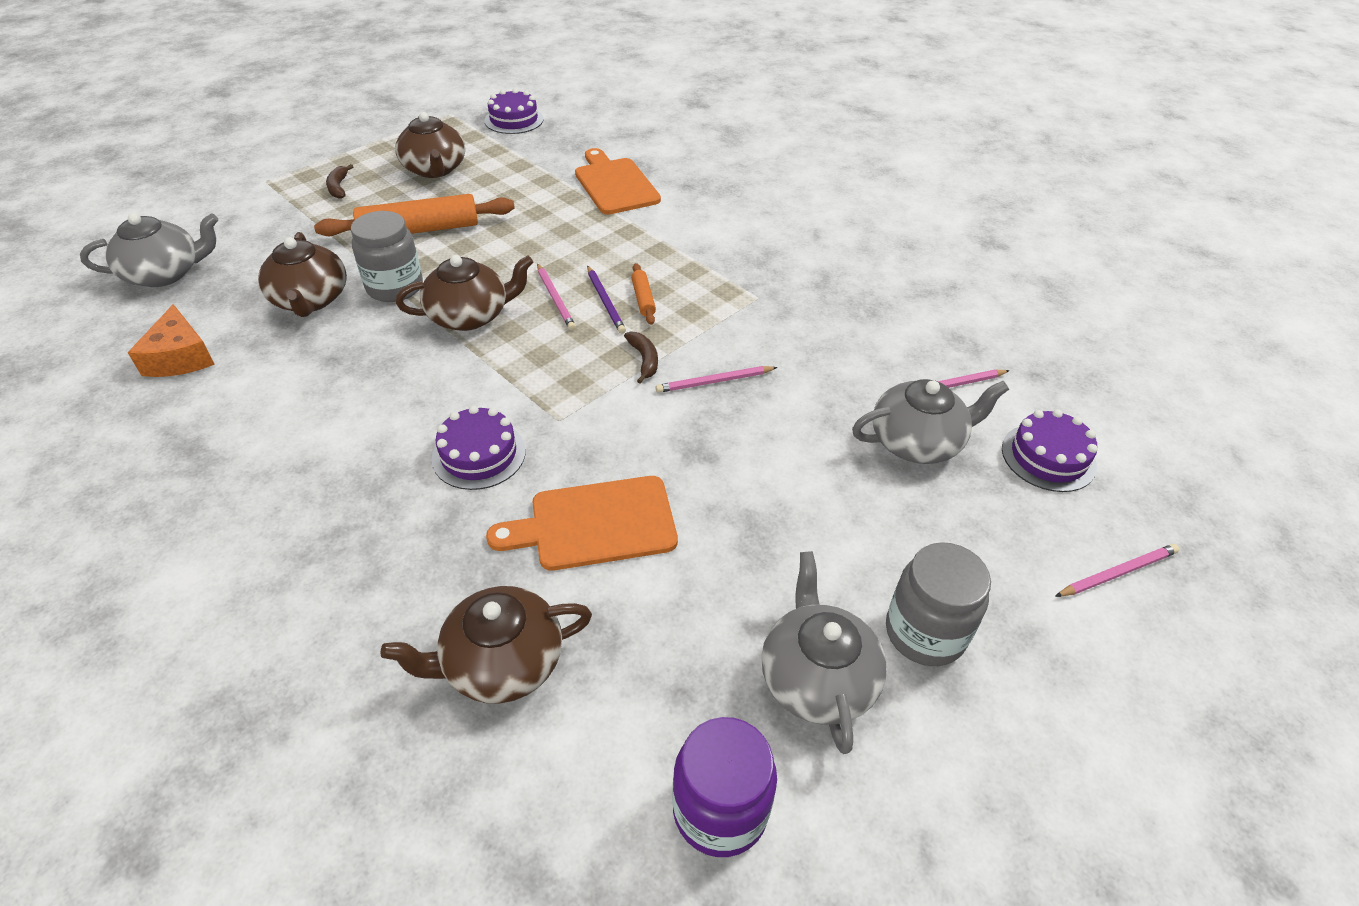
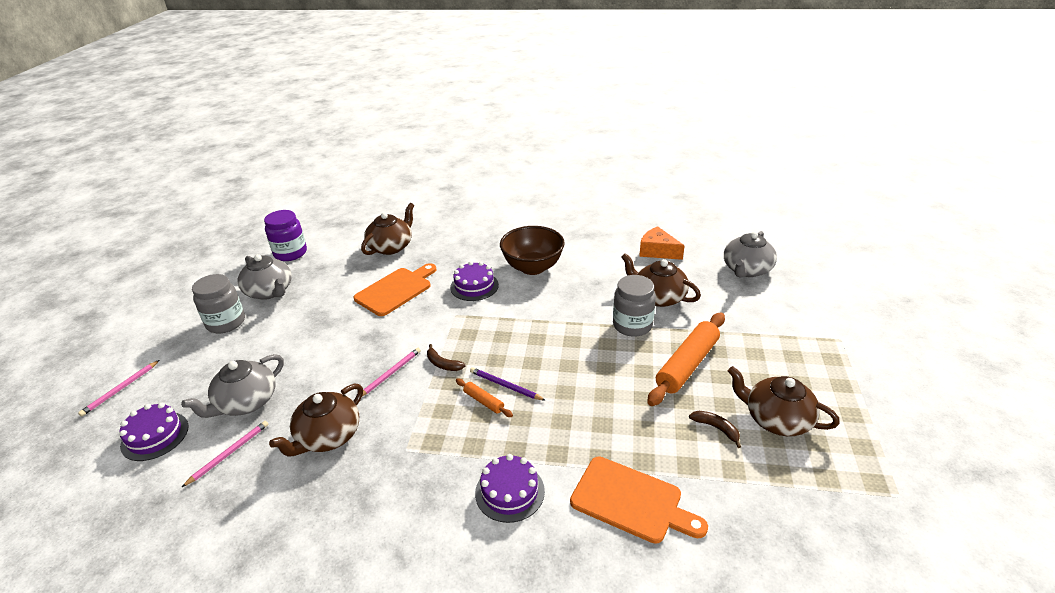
camera: 145 degrees right, 10 degrees down
brown banana [326,164,354,199] -> brown banana moved to [689,411,741,448]
brown teapot [396,255,534,331] -> brown teapot moved to [269,384,363,457]
purple cake [484,88,544,134] -> purple cake moved to [475,454,545,523]
pink pencil [537,263,576,331] -> none
none -> brown bowl [500,226,565,275]

